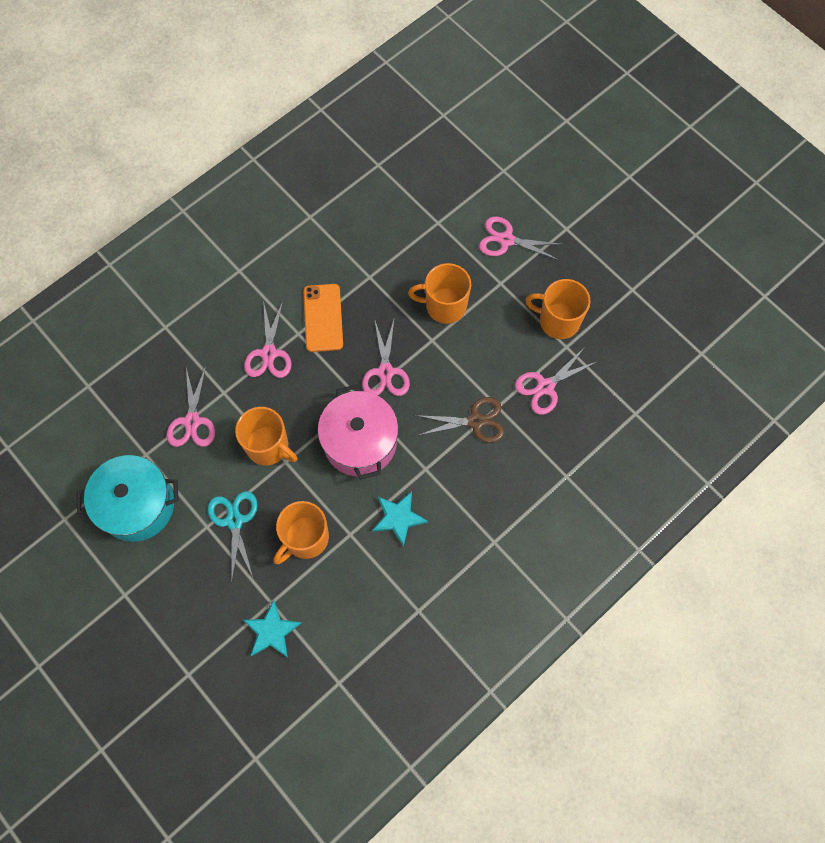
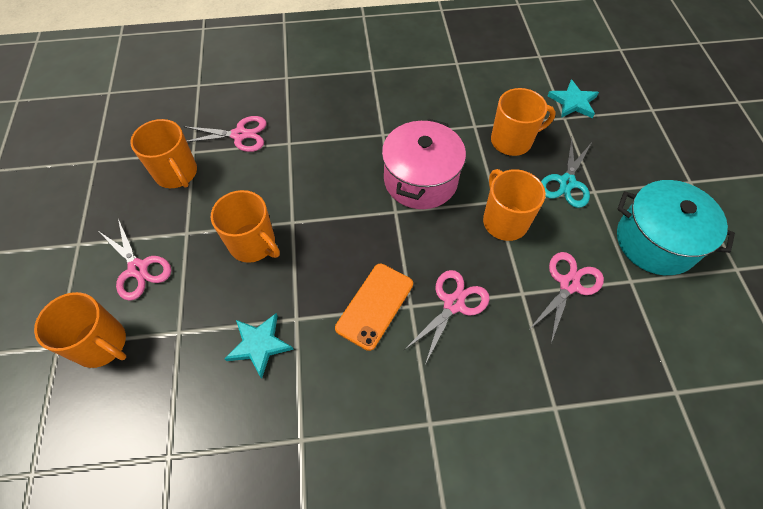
camera: 145 degrees left, 10 degrees down
pink scissors [362,320,410,396] -> none
turquoise star [372,491,428,547] -> turquoise star moved to [225,313,294,379]
brown scissors [415,397,505,443] -> none
none -> orange mug [34,292,126,368]

